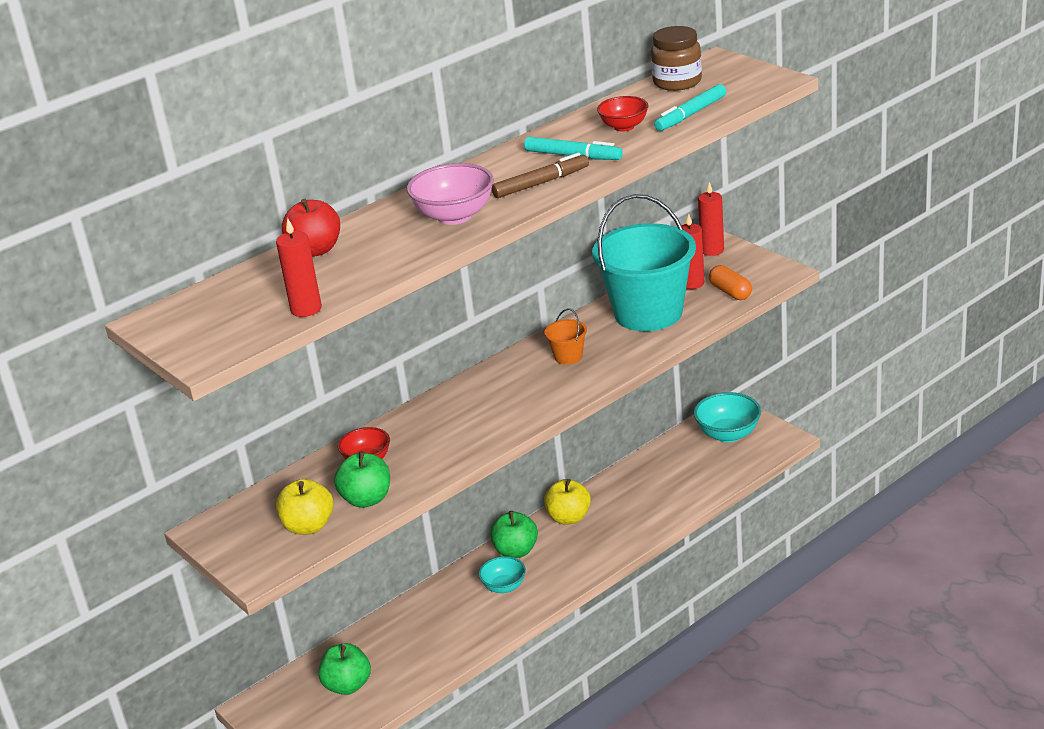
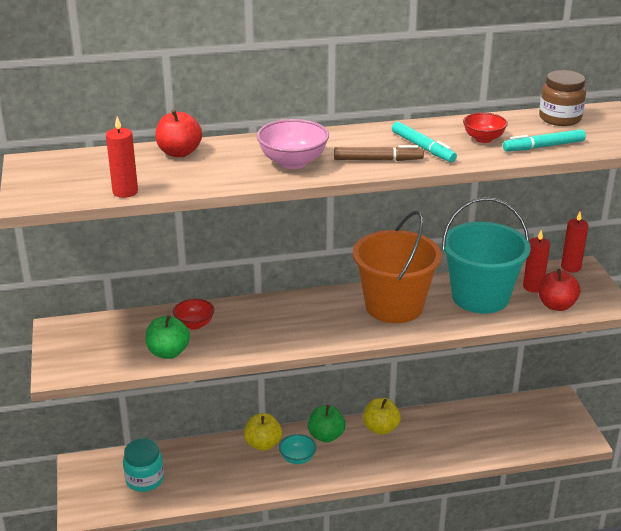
camera: 25 degrees right, 0 degrees up
yellow apple [276,479,334,535] -> yellow apple moved to [244,413,282,451]
green apple [318,643,371,695] -> turquoise jar [123,438,164,492]
orange bucket [545,309,587,365] -> orange bucket [353,211,442,323], size x2.48
turquoise bowl [694,392,761,443] -> none
orange capsule [709,265,752,300] -> red apple [538,269,580,311]

